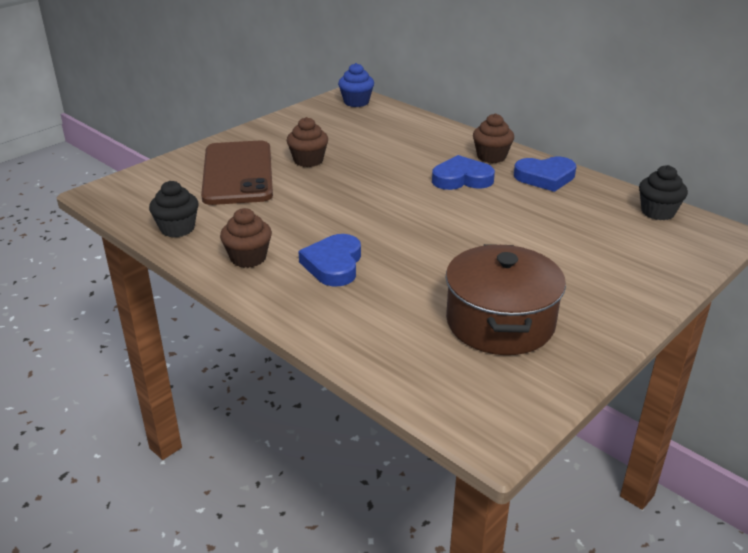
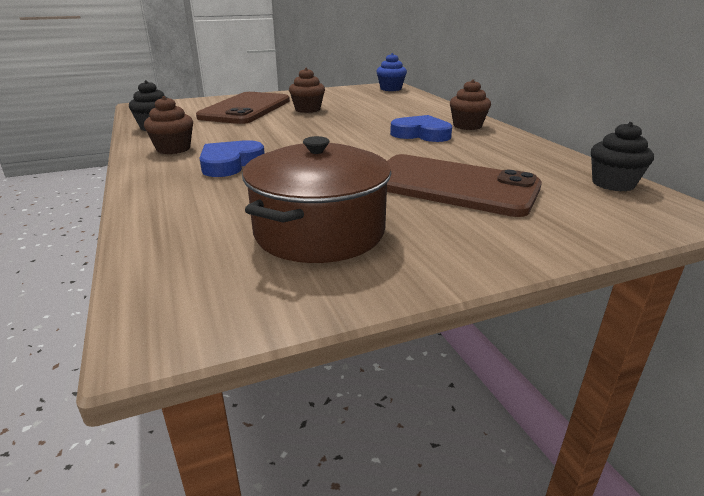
camera: 25 degrees right, 5 degrees down
blue heart [514,156,576,192] -> none
none -> brown phone [387,154,542,217]

